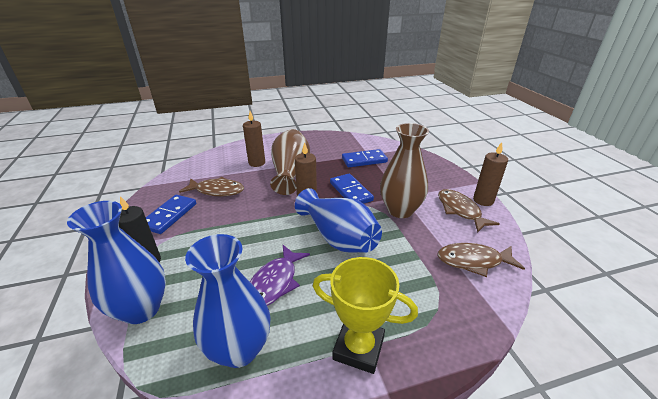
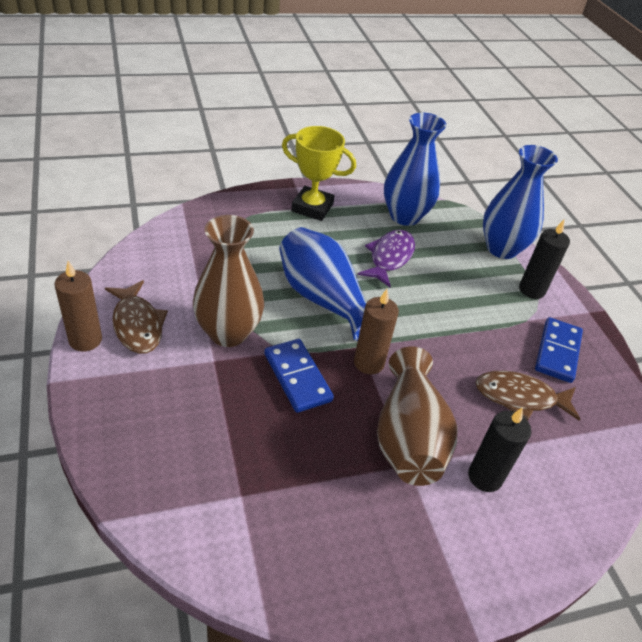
camera: 175 degrees right, 10 degrees up
brown candle [243,111,265,167] -> black candle [468,407,531,492]
blue domino [342,149,388,167] -> none
brown fish [438,243,525,277] -> none

